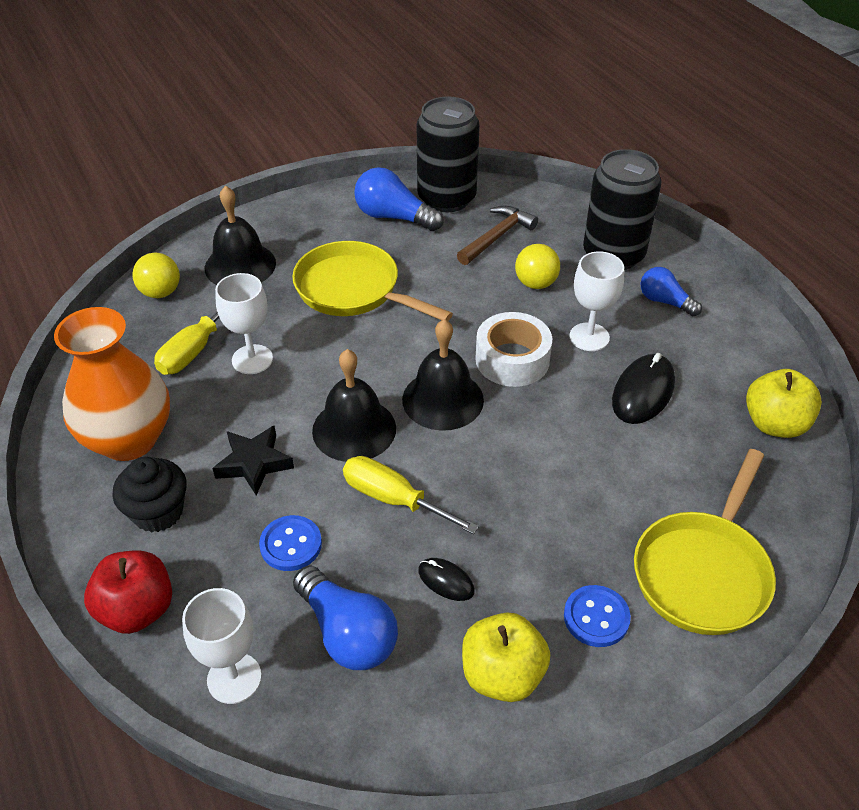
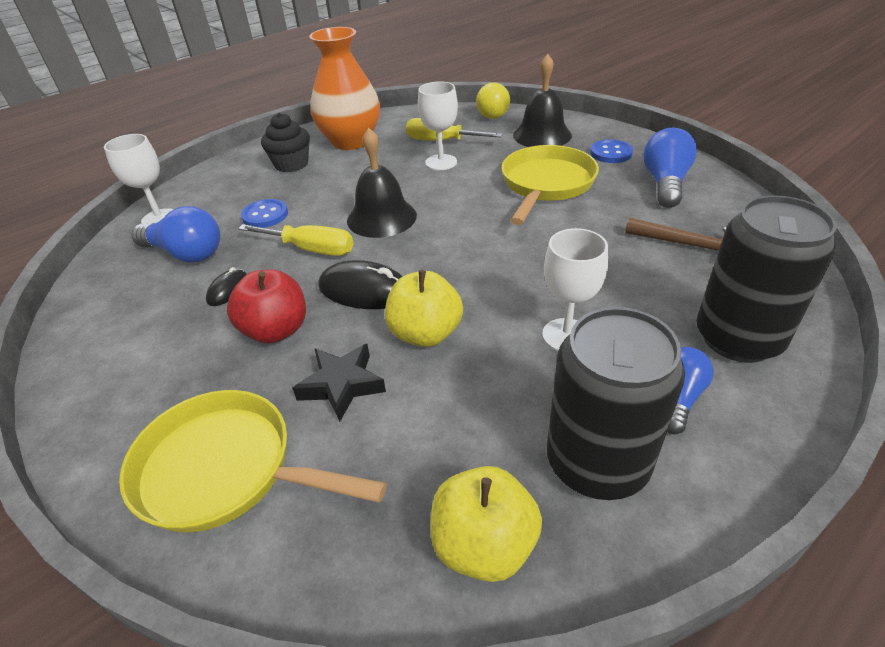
camera: 80 degrees right, 5 degrees down
red apple [84,550,172,634] -> red apple moved to [227,270,306,344]
black star [212,426,294,496] -> black star moved to [292,344,386,422]
blue light bulb [293,566,398,670] -> blue light bulb turned 105 degrees counterclockwise [131,206,220,262]
yellow screwdriver [343,456,479,534] -> yellow screwdriver turned 90 degrees clockwise [238,224,354,256]
black bell [402,319,484,431] -> none
black can [417,96,480,212] -> black can moved to [547,307,685,500]
yellow apple [462,613,550,702] -> yellow apple moved to [385,270,463,347]
white tape [475,312,552,387] -> none
yellow ball [515,244,560,289] -> none
blue button [564,585,631,647] -> blue button moved to [590,139,633,163]
black mouse [612,353,675,424] -> black mouse moved to [319,260,403,309]

